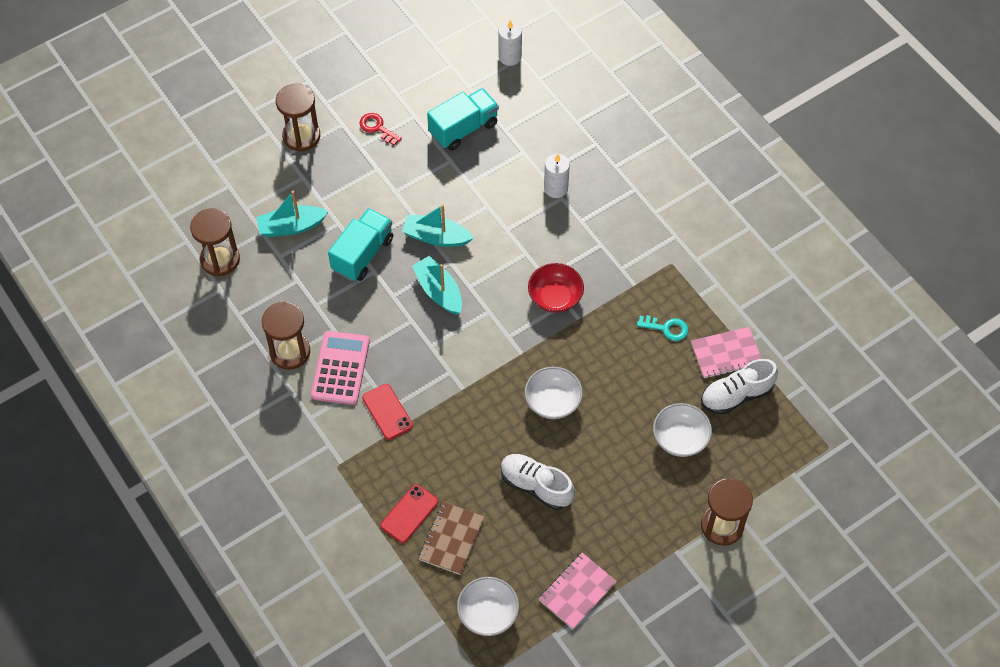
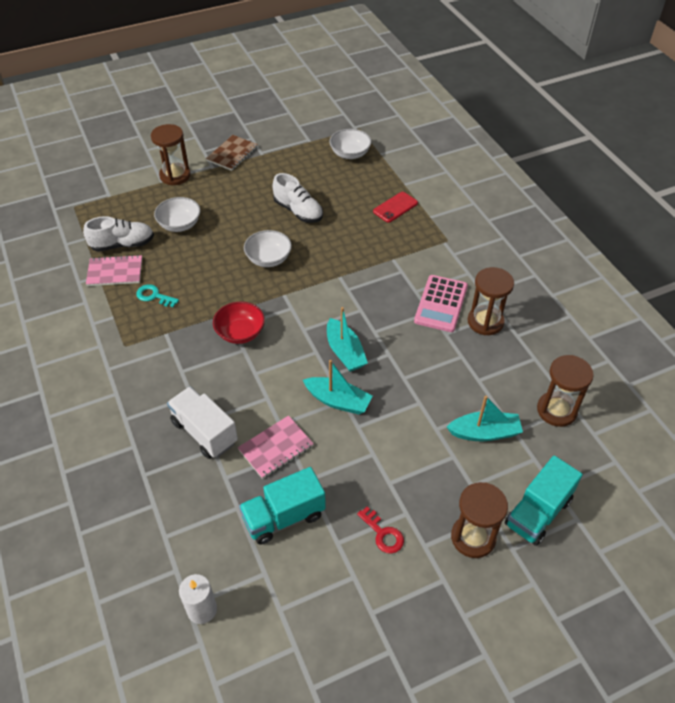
camera: 170 degrees left, 10 degrees down
turquoise truck [328,208,393,281] -> turquoise truck moved to [505,455,583,546]
red phone [362,384,413,440] -> none
brown notebook [418,502,485,575] -> brown notebook moved to [206,135,258,171]
pink notebook [539,553,617,629] -> pink notebook moved to [238,415,314,479]
white candle [544,154,570,198] -> white truck [167,386,238,459]

